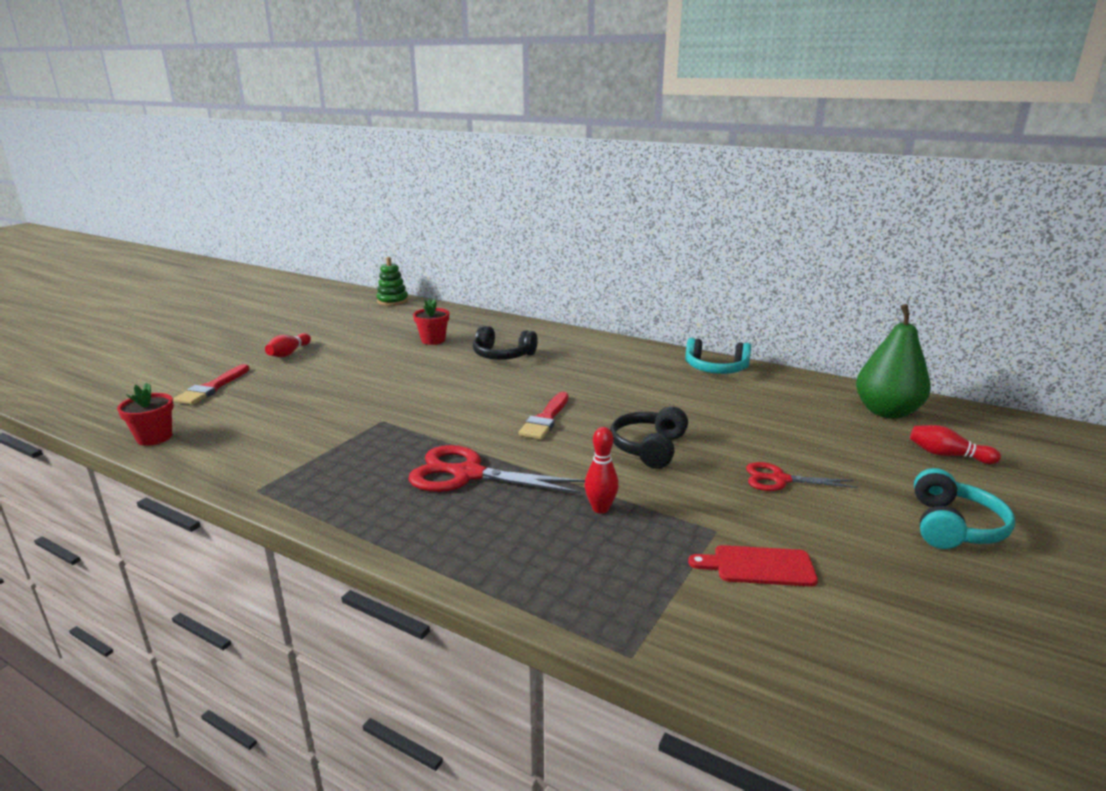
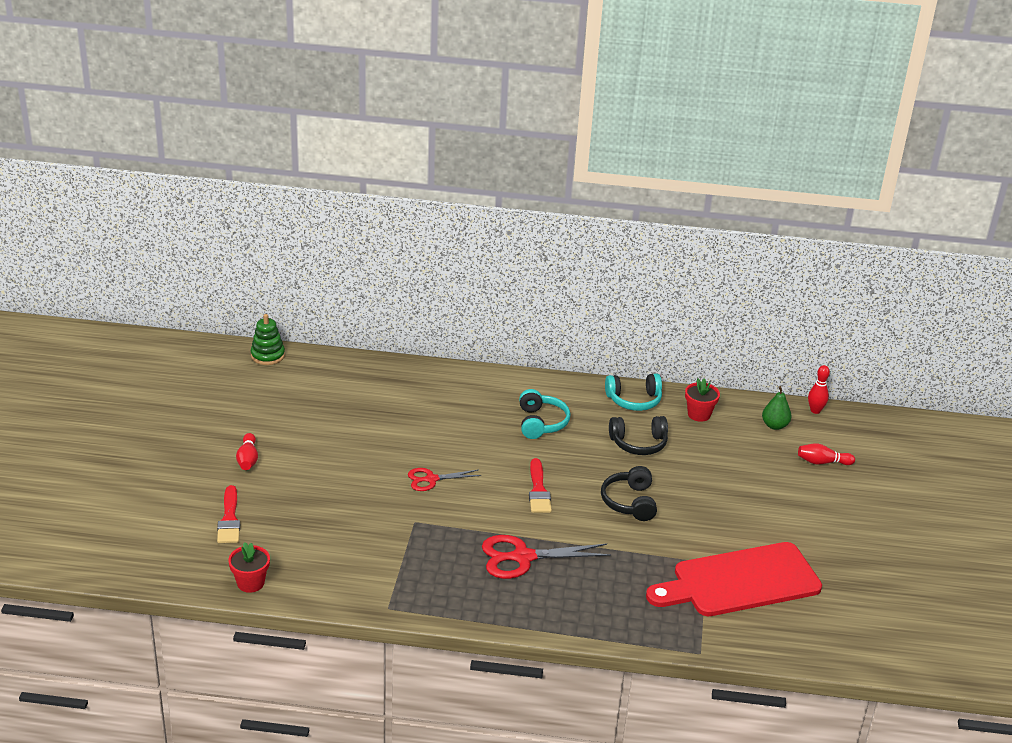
camera: 25 degrees left, 10 degrees up
red flower pot [413,299,449,345] -> red flower pot moved to [685,378,720,422]
black headphones [473,326,538,360] -> black headphones moved to [609,416,668,455]
red bowling pin [585,427,619,513] -> red bowling pin moved to [808,365,830,414]
red cutting board [688,545,818,587] -> red cutting board [646,542,822,616], size x2.35
red scissors [746,462,857,491] -> red scissors moved to [408,468,481,491]
green pear [856,304,931,419] -> green pear [762,386,791,430], size x0.56
turquoise headphones [914,468,1015,549] -> turquoise headphones moved to [519,389,571,439]

